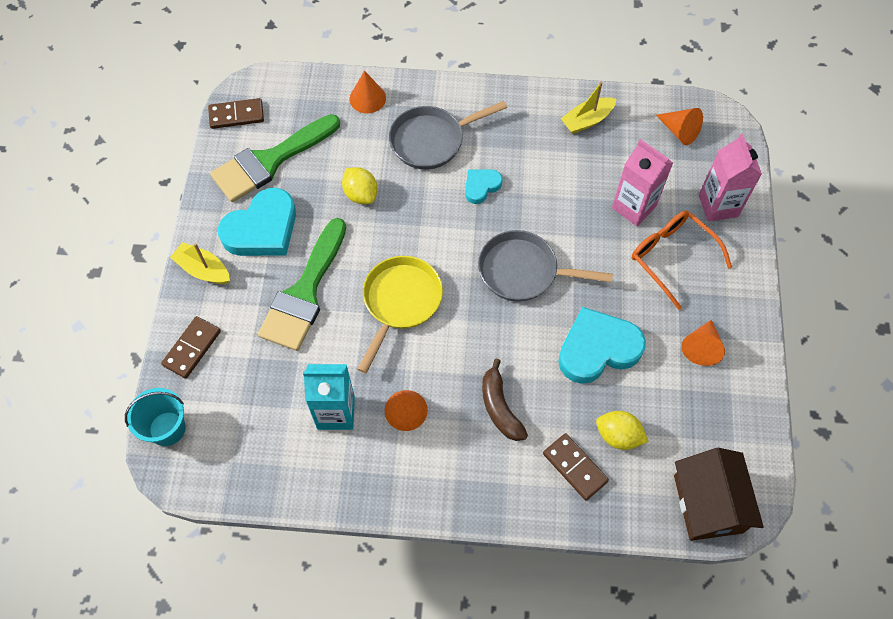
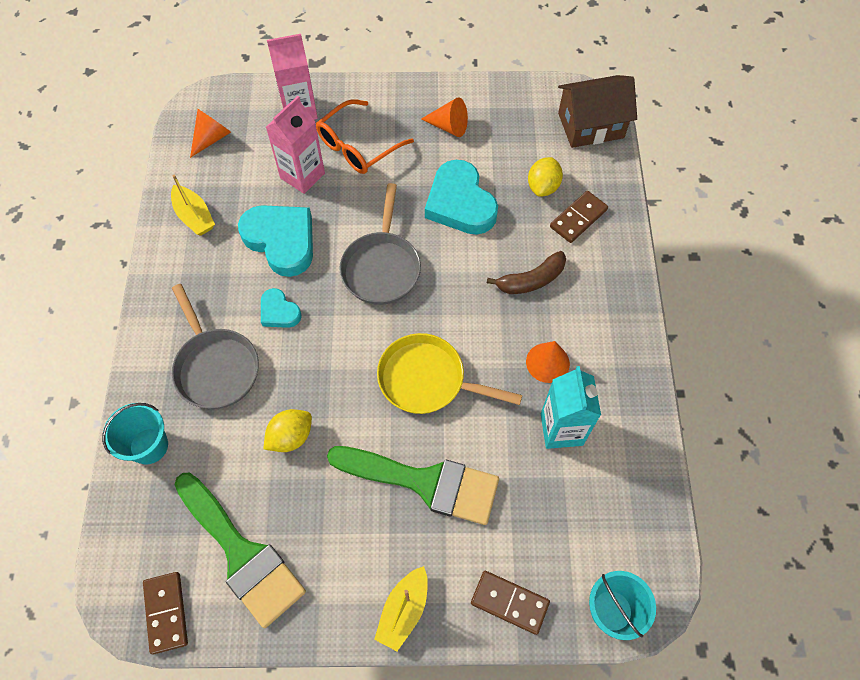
camera: 95 degrees left, 0 degrees up
turquoise heart [218,188,296,256] -> turquoise heart moved to [238,205,313,277]
orange cone [350,71,386,113] -> turquoise bucket [102,403,168,464]

